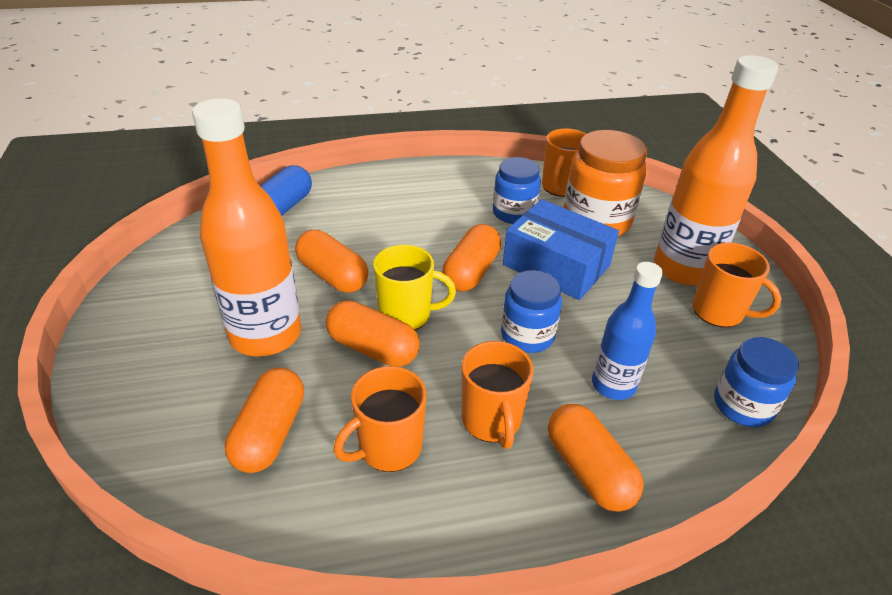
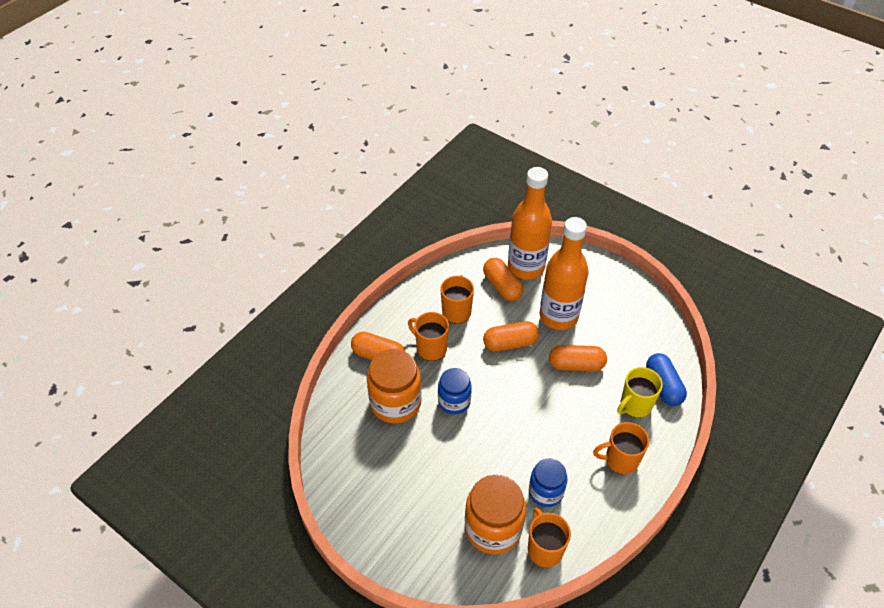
camera: 140 degrees right, 10 degrees up
yellow mug [373,245,456,330] -> yellow mug moved to [617,367,663,418]
orange capsule [442,224,501,292] -> none
blue box [503,199,619,300] -> none
blue bottle [592,262,663,400] -> orange jar [367,349,422,424]
orange bottle [654,55,778,286] -> orange bottle moved to [508,167,552,280]
orange mug [693,242,782,328] -> orange mug moved to [593,422,649,474]
blue jar [714,337,799,427] -> none

